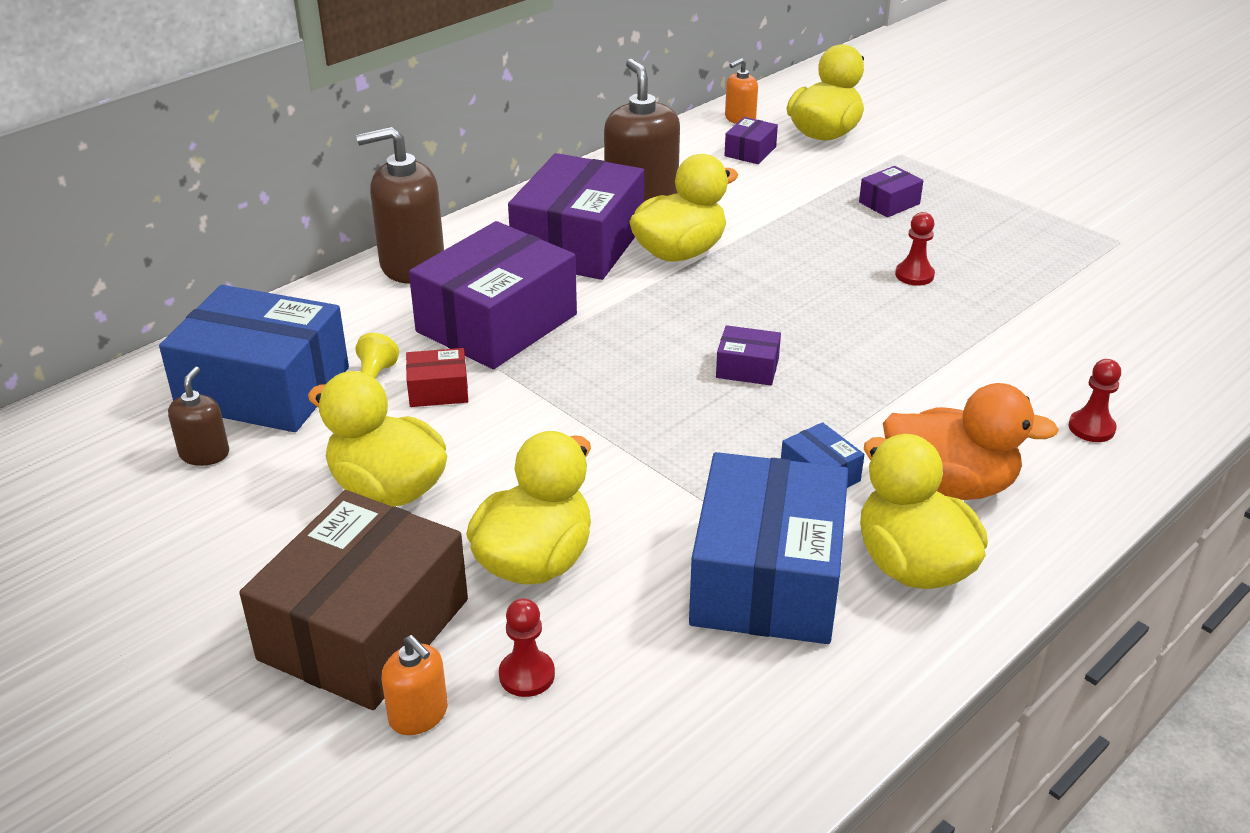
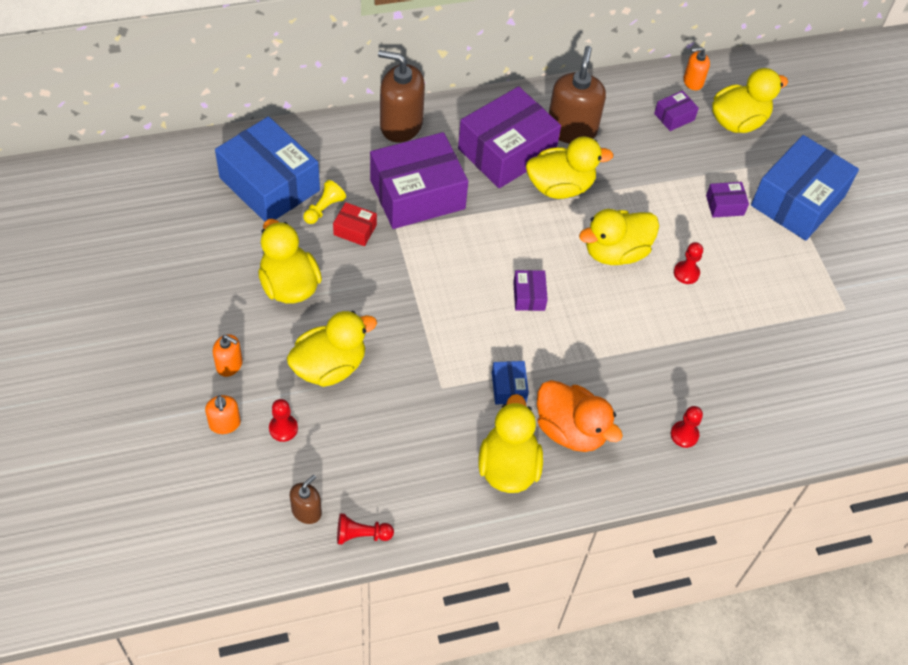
camera: 25 degrees right, 20 degrees up
brown soap dispenser [168,367,229,466] -> brown soap dispenser moved to [290,475,322,524]
brown box [239,490,468,710] -> orange soap dispenser [213,334,243,377]
blue box [689,452,848,644] -> blue box moved to [751,135,859,241]
purple box [716,325,781,385] -> purple box turned 45 degrees clockwise [513,270,548,311]
none -> red pawn [337,513,394,545]
none -> yellow duck [579,209,659,265]

